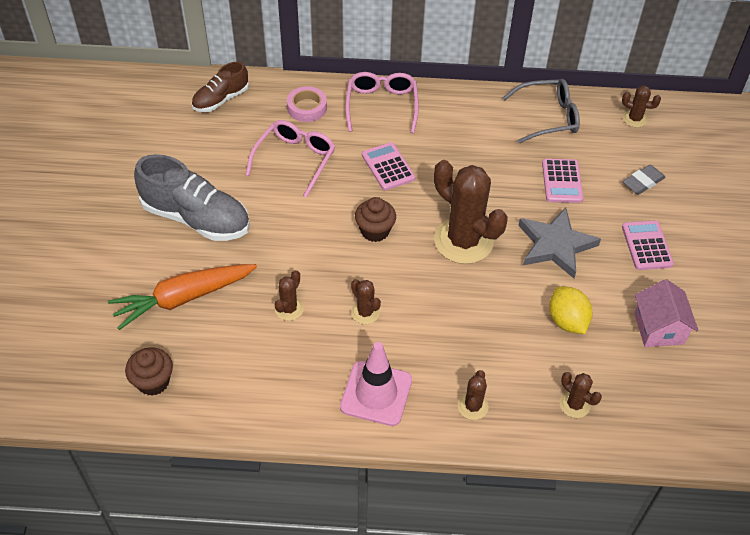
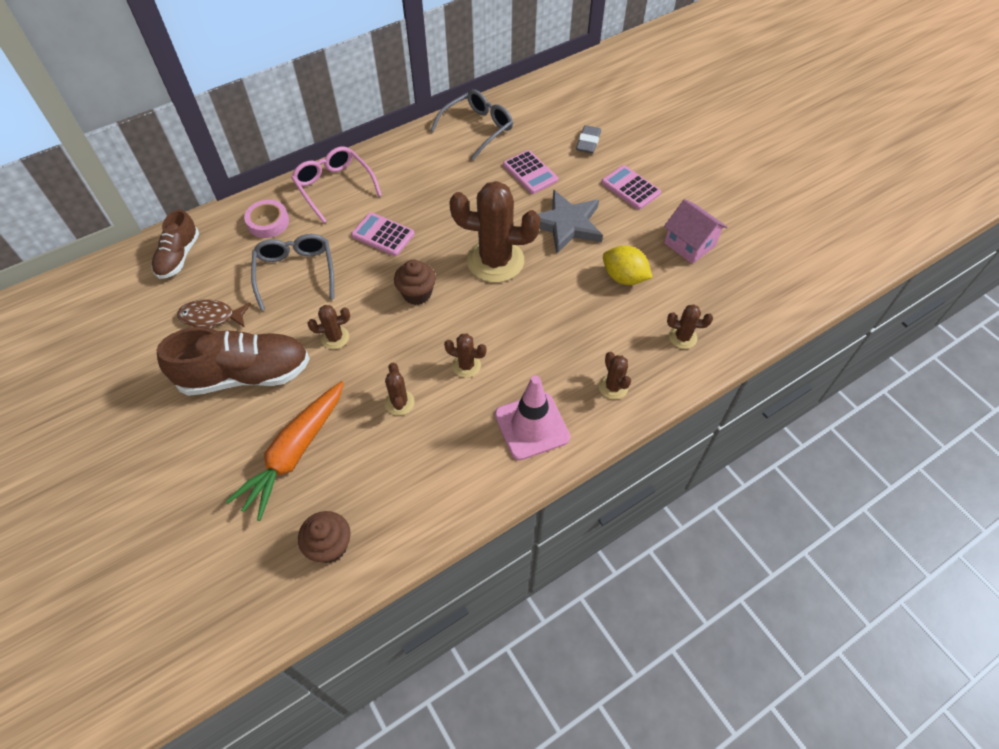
camera: 35 degrees left, 5 degrees up
grey shoe [134,154,250,241] -> brown shoe [157,327,310,396]
pink glasses [246,120,335,198] -> grey glasses [251,234,334,310]
brown cactus [622,86,661,128] -> brown cactus moved to [308,305,350,349]
none -> brown fish [177,299,251,329]

